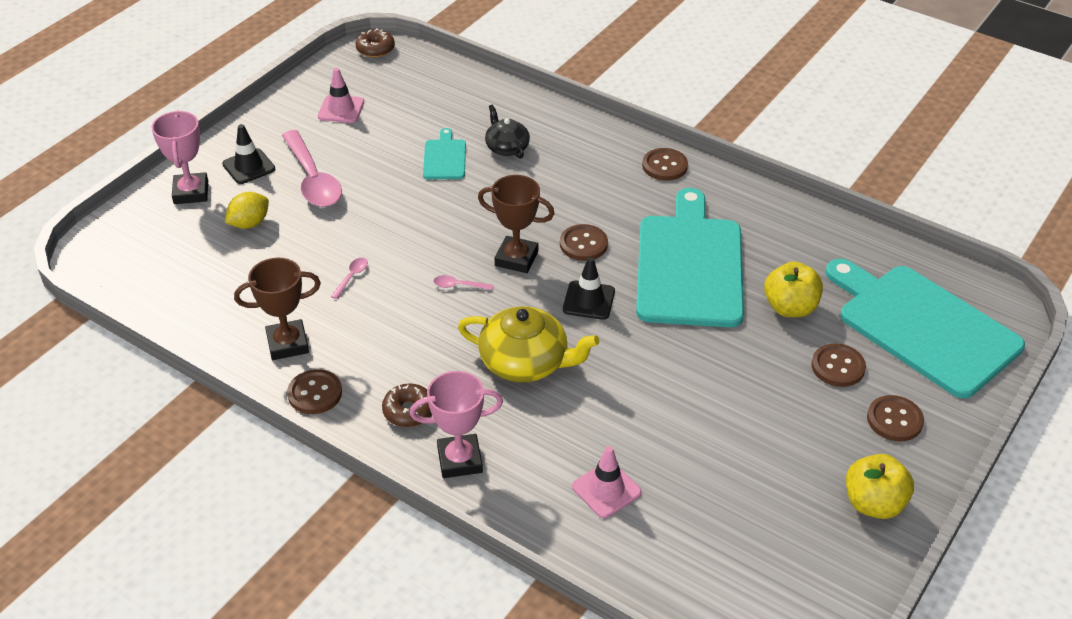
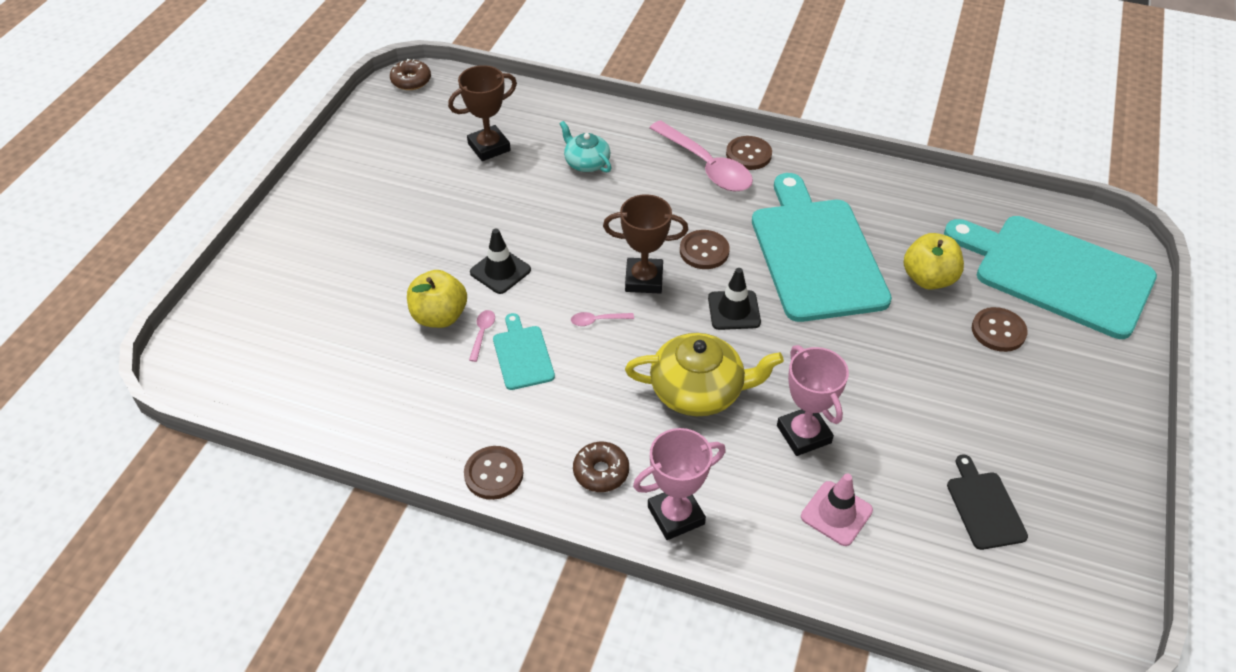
camera: 15 degrees left, 5 degrees up
pink trophy [152,110,208,204] -> pink trophy moved to [777,345,849,456]
black traffic cone [222,124,275,184] -> black traffic cone moved to [470,229,531,294]
yellow lemon [225,192,269,229] -> none
brown trophy [234,258,321,360] -> brown trophy moved to [448,65,517,161]
pink spoon [282,130,342,207] -> pink spoon moved to [649,120,753,191]
pink traffic cone [318,68,364,123] -> none
turquoise cutting board [423,128,466,179] -> turquoise cutting board moved to [493,313,555,390]
black teapot [485,105,530,159] -> turquoise teapot [560,121,612,172]
yellow apple [846,454,914,519] -> yellow apple moved to [407,270,467,328]
brown button [867,395,924,441] -> none
none -> black cutting board [947,455,1028,550]

